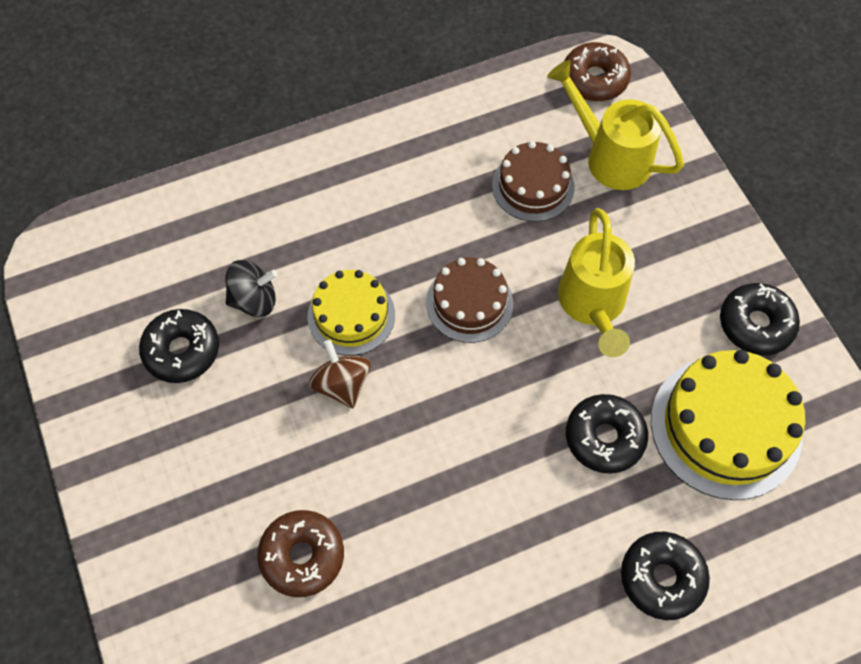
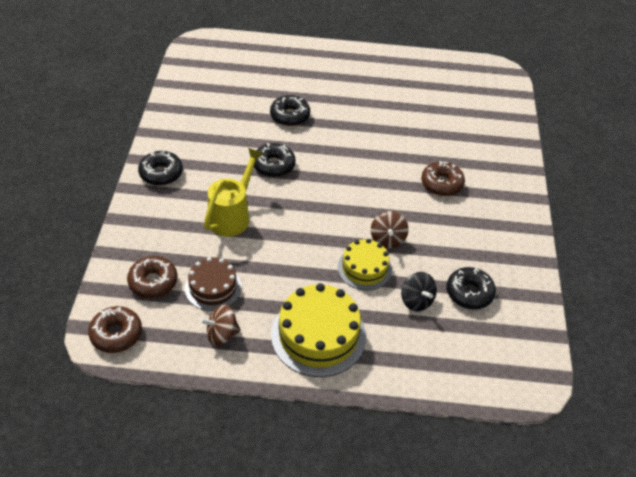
camera: 155 degrees left, 15 degrees down
black spinning top [225,260,278,317] -> black spinning top turned 135 degrees counterclockwise [401,272,437,311]
brown cake [426,257,513,343] -> none
yellow watering can [547,60,684,190] -> brown donut [127,256,178,298]
yellow cake [651,350,805,500] -> yellow cake moved to [271,283,366,377]
none -> brown spinning top [200,305,241,346]

